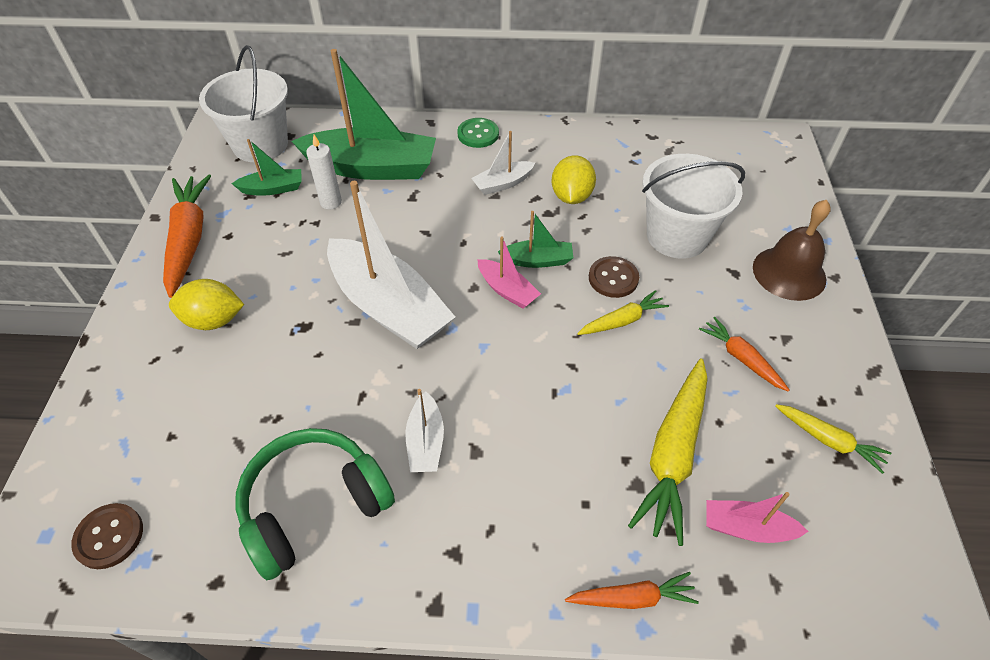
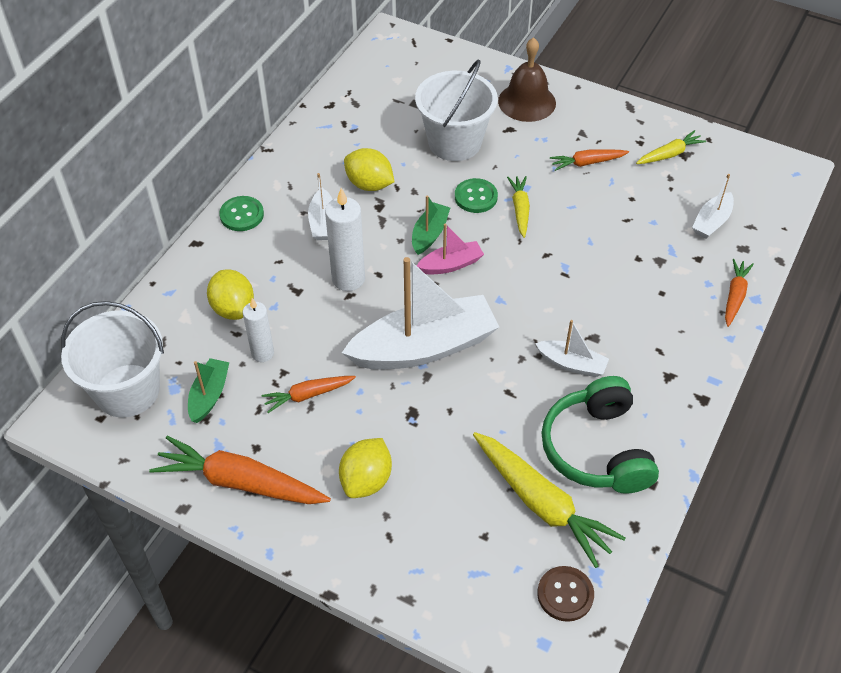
camera: 65 degrees left, 0 degrees up
green boat [292,49,436,180] -> yellow lemon [207,269,254,320]
brown button [589,256,639,298] -> green button [455,178,498,213]
yellow carrot [628,358,707,546] -> yellow carrot moved to [473,432,626,568]
pink boat [706,492,808,543] -> white boat [692,174,734,239]
none -> orange carrot [261,376,356,413]
none -> white candle [325,188,365,291]

